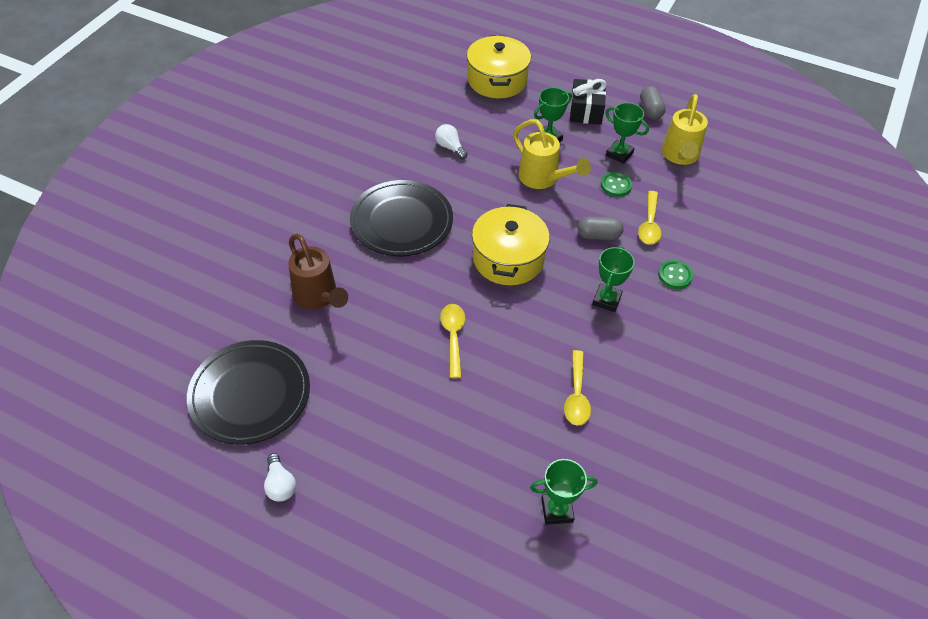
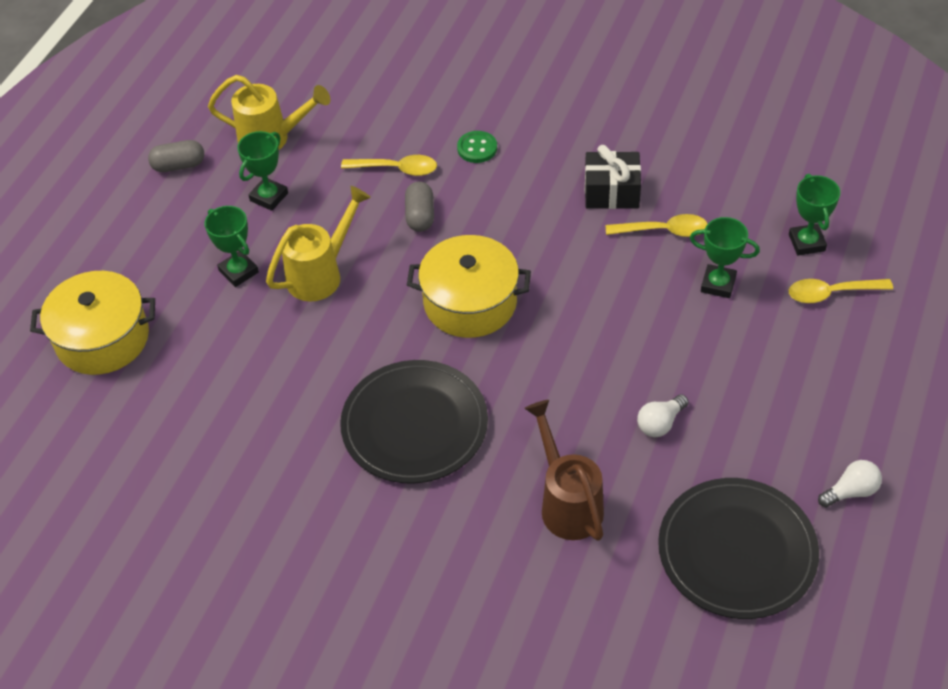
camera: 90 degrees left, 0 degrees up
brown watering can [288,234,348,309] -> brown watering can turned 75 degrees counterclockwise [524,400,604,541]
white light bulb [435,124,467,159] -> white light bulb moved to [637,394,689,437]
yellow spoon [440,304,465,378] -> yellow spoon moved to [789,279,893,303]
black gift [570,79,607,125] -> black gift moved to [585,145,641,209]
green trophy [592,247,635,312] -> green trophy moved to [690,217,760,298]
green button [601,172,632,197] -> none

